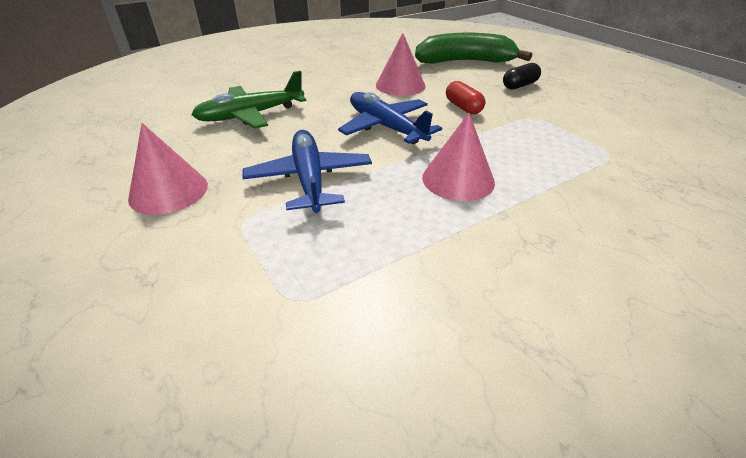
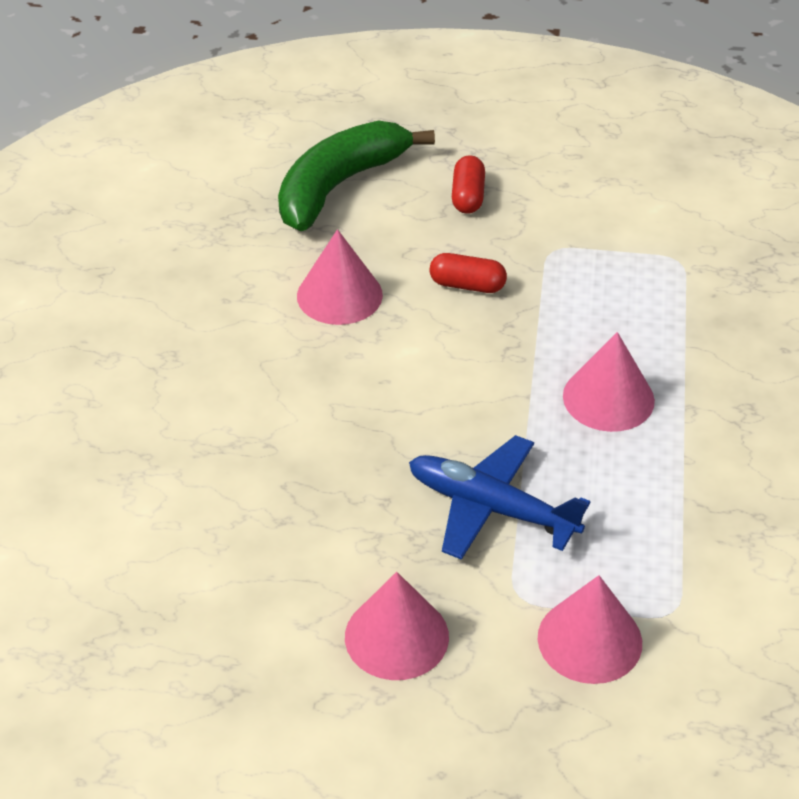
camera: 50 degrees left, 5 degrees up
green plane [191,71,307,129] -> none
blue plane [338,92,442,144] -> none
black capsule [503,63,541,90] -> red capsule [452,155,485,214]
none -> pink cone [538,575,642,684]

